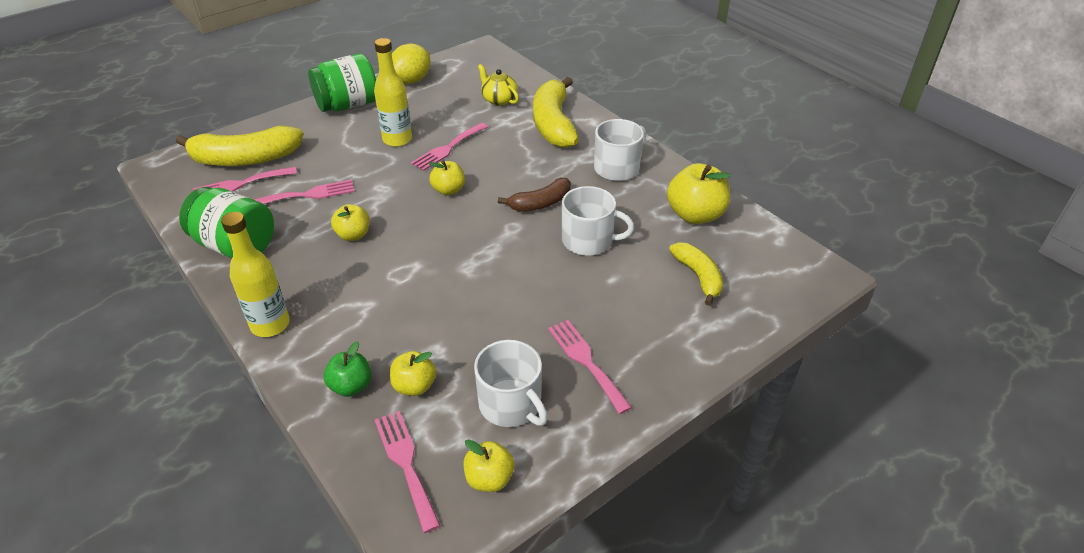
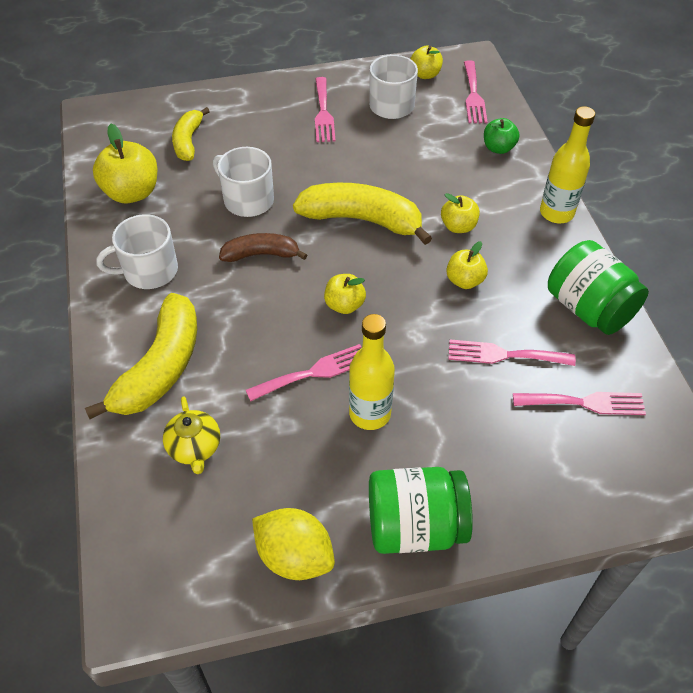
camera: 155 degrees left, 10 degrees up
yellow banana [176,126,303,166] -> yellow banana moved to [293,183,432,245]
yellow apple [390,351,436,396] -> yellow apple moved to [441,193,480,233]
yellow lemon [392,44,431,84] -> yellow lemon turned 60 degrees clockwise [252,508,335,580]

